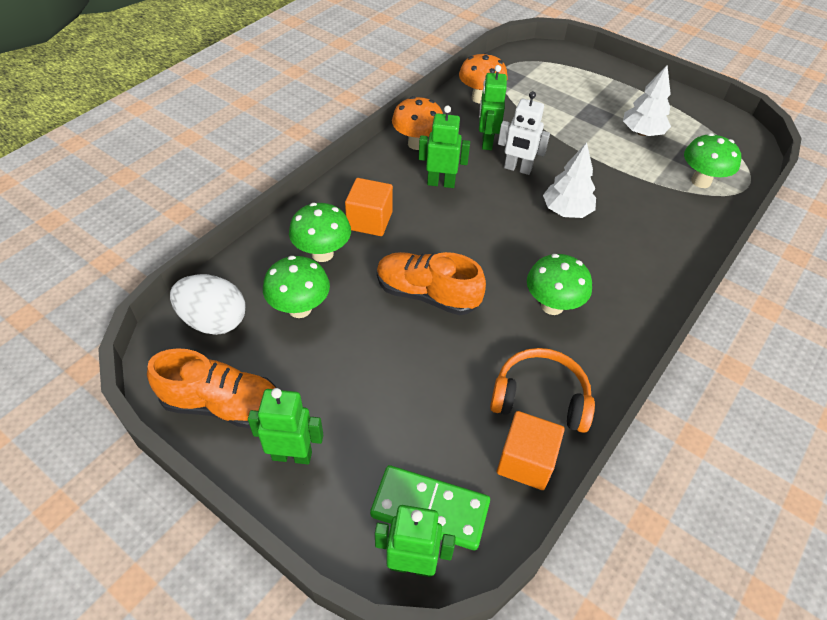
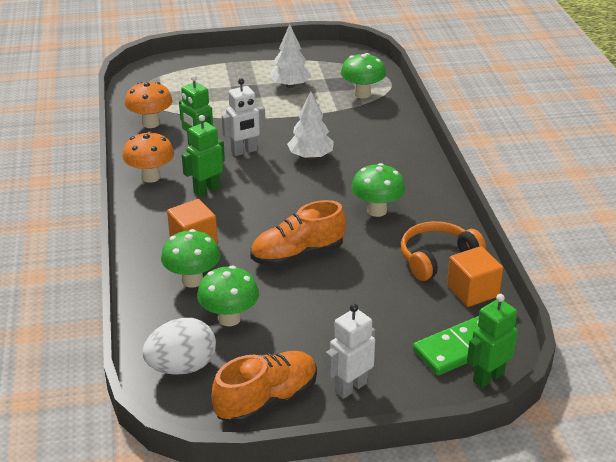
camera: 45 degrees left, 15 degrees down
green robot [248,388,323,464] -> white robot [326,304,375,399]

